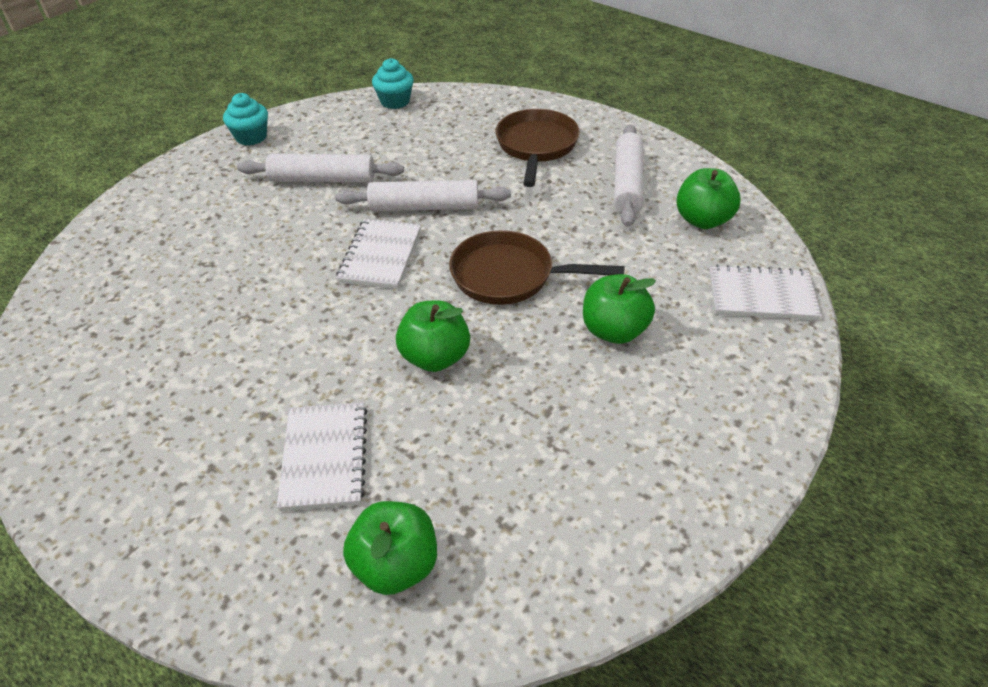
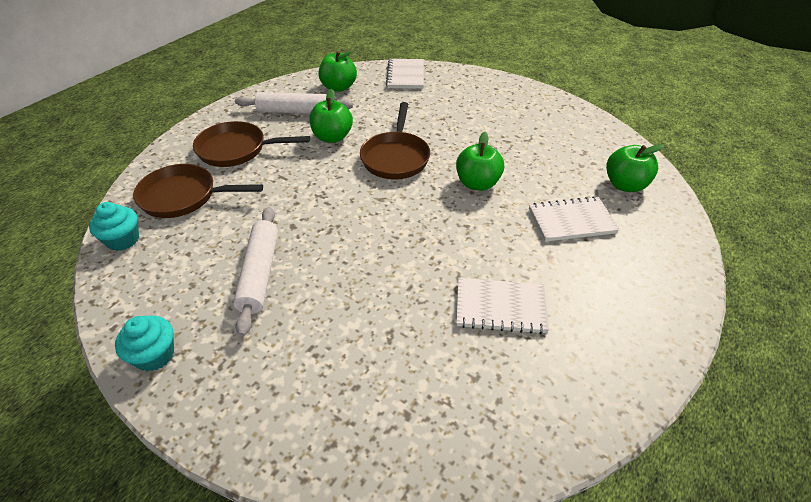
camera: 95 degrees left, 0 degrees up
white rolling pin [335,180,511,211] -> none
white notebook [336,219,421,289] -> white notebook moved to [456,278,549,334]
green apple [583,274,656,344] -> green apple moved to [309,89,353,143]
none -> brown pan [133,164,263,218]

